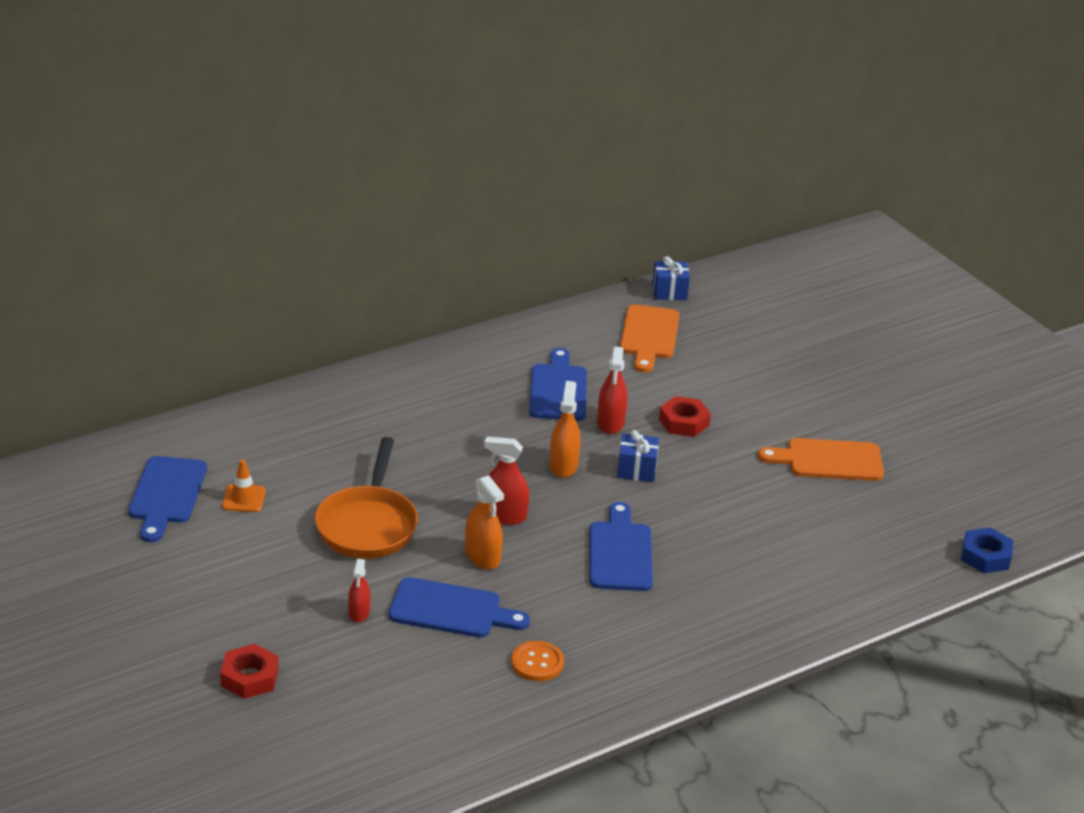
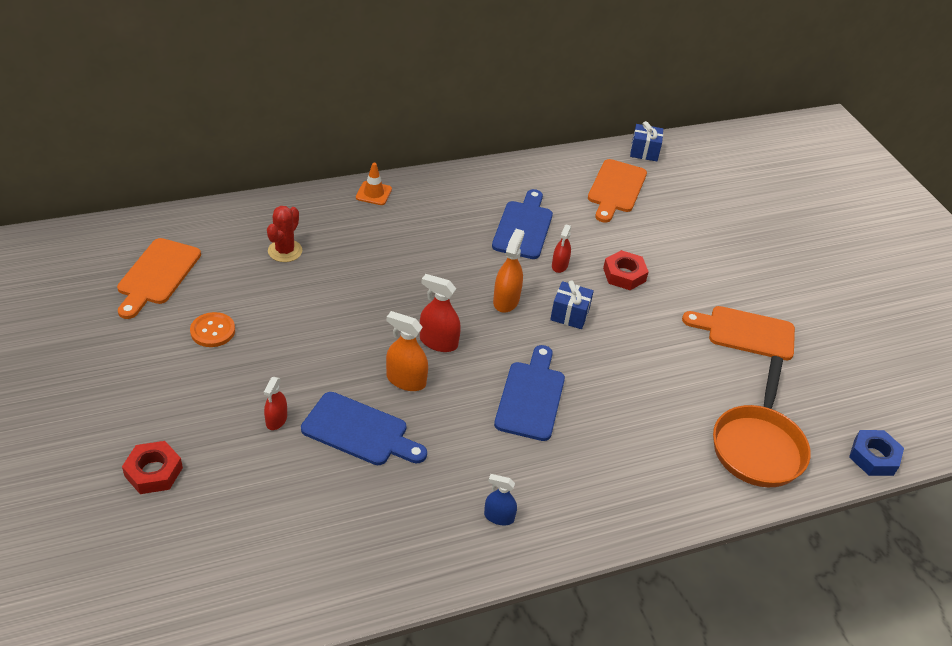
camera: 10 degrees right, 10 degrees up
blue cutting board [128,456,207,542] -> orange cutting board [117,238,201,319]
orange traffic cone [222,459,266,512] -> orange traffic cone moved to [356,163,392,205]
orange pan [315,437,418,559] -> orange pan moved to [713,356,811,487]
orange spray bottle [465,475,504,569] -> orange spray bottle turned 135 degrees clockwise [386,311,428,391]
orange button [511,641,564,681] -> orange button moved to [190,312,235,347]
red spray bottle [597,347,628,434] -> red spray bottle [552,225,571,273], size x0.66
none -> red cactus [267,206,302,262]
none -> blue spray bottle [484,474,517,526]

